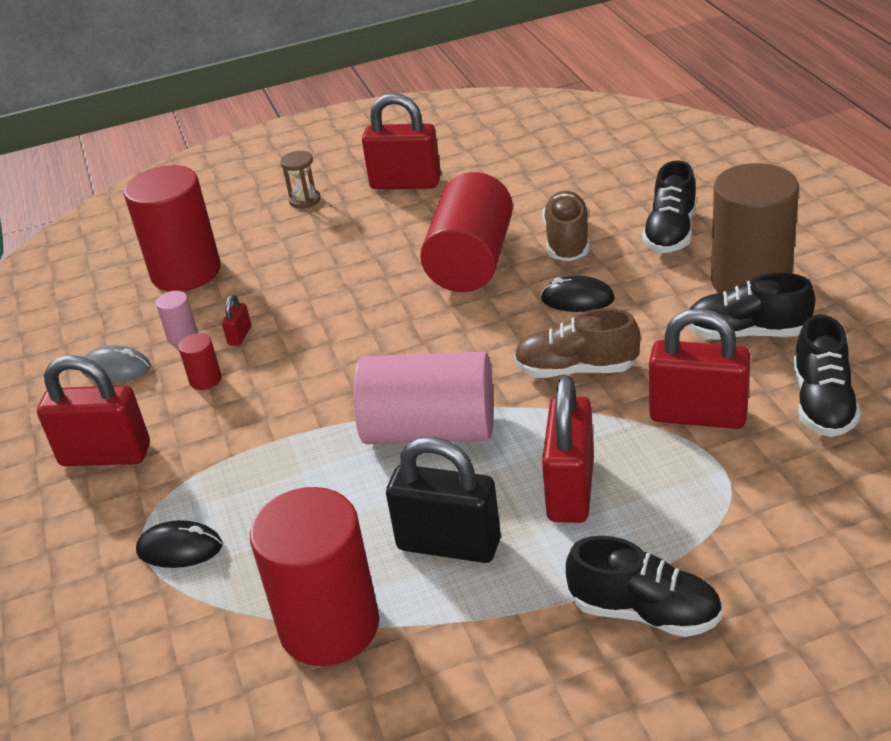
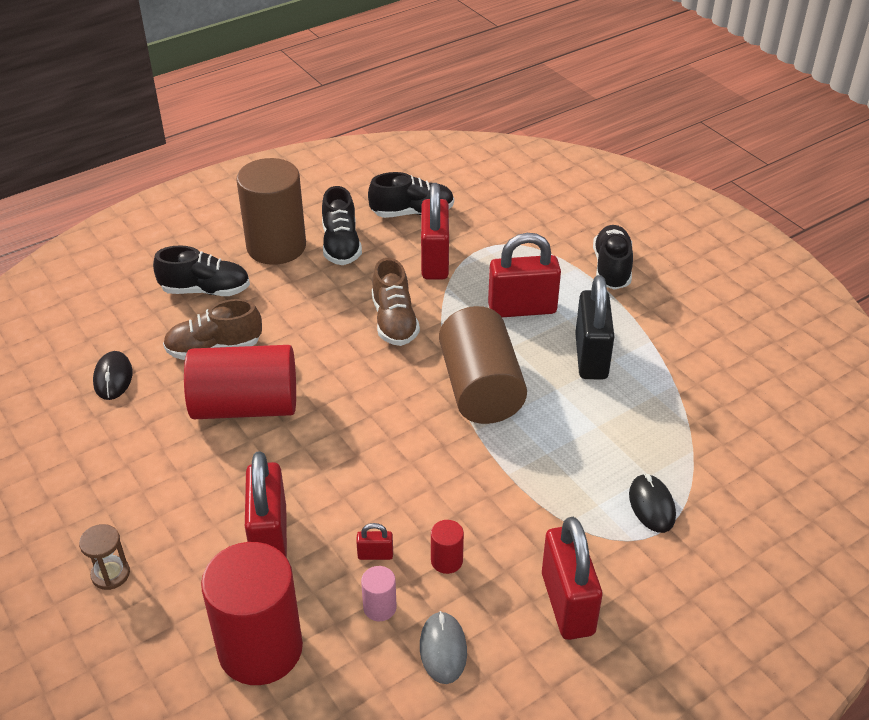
camera: 110 degrees left, 5 degrees up
red cylinder [250,487,379,666] -> none
pink cylinder [354,352,493,444] -> brown cylinder [439,306,527,424]
red padlock [362,93,441,189] -> red padlock moved to [245,451,287,558]
black mouse [541,276,615,312] -> black mouse moved to [93,351,133,400]

